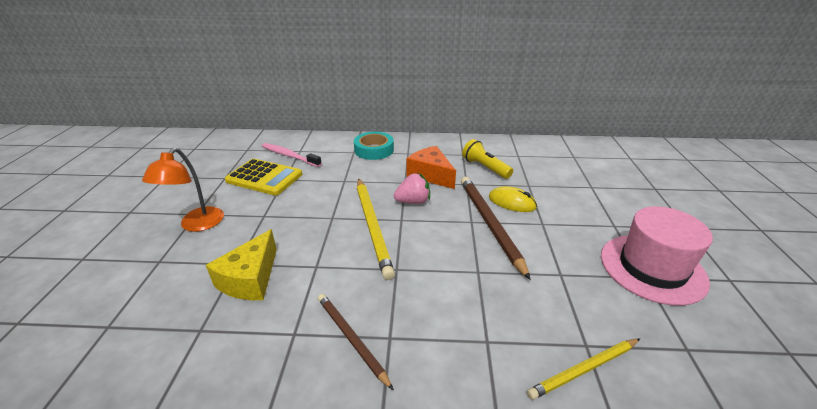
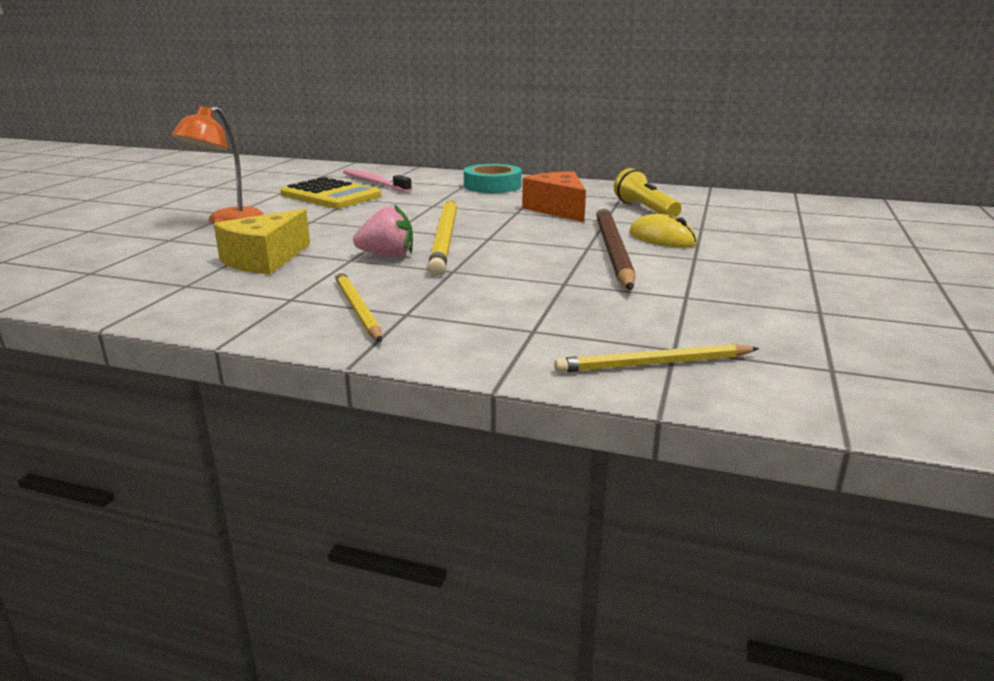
camera: 15 degrees right, 10 degrees down
brown pencil [318,294,394,390] -> yellow pencil [335,271,382,342]
pink strawberry [394,173,430,204] -> pink strawberry moved to [353,204,413,257]
pink hat [601,206,713,306] -> none

